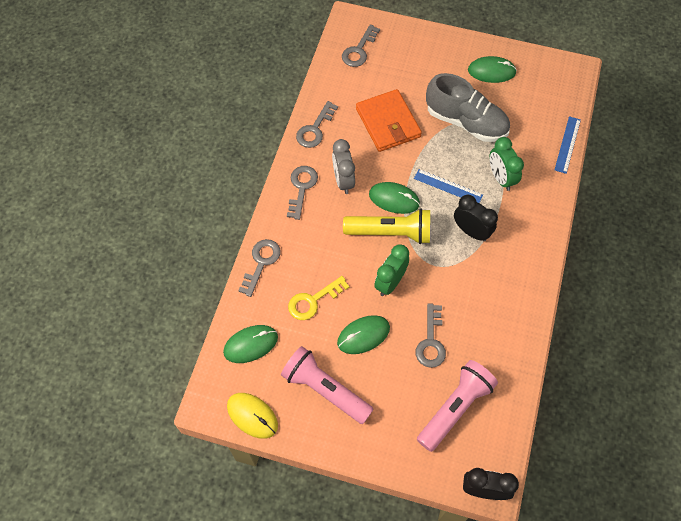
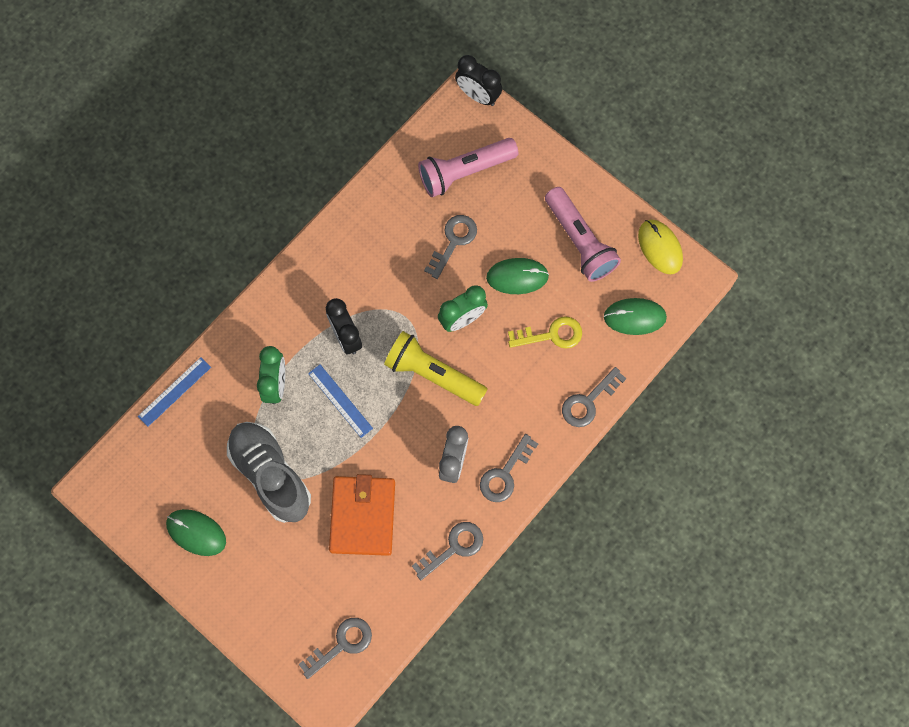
camera: 155 degrees left, 10 degrees up
green mouse [369,182,420,214] -> none

